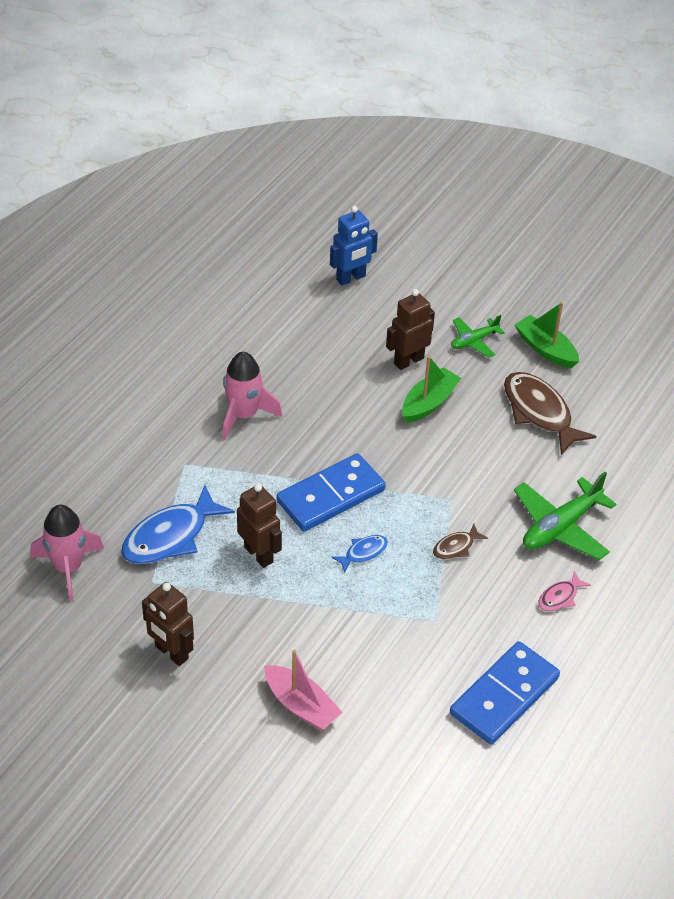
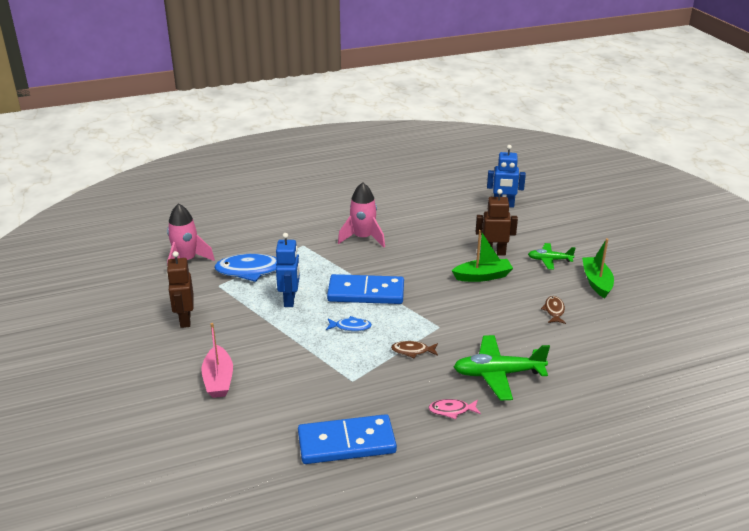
camera: 40 degrees right, 15 degrees down
brown robot [237,484,282,568] -> blue robot [276,233,300,307]
brown fish [504,372,596,455] -> brown fish [541,296,566,324], size x0.49

